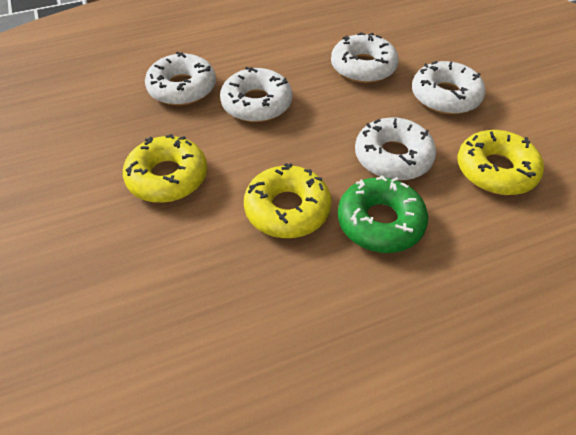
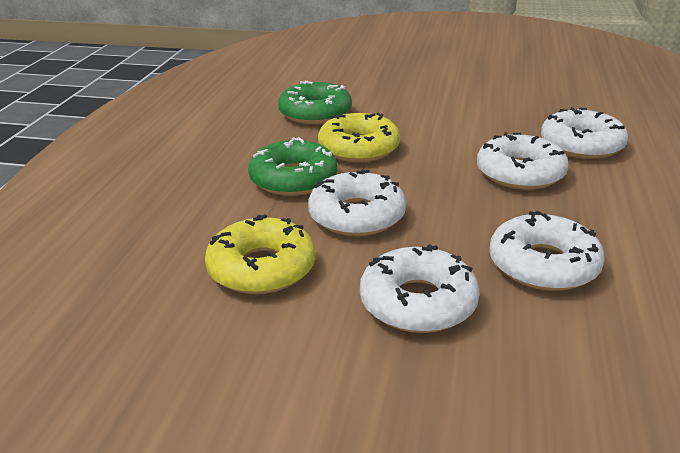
camera: 125 degrees right, 20 degrees down
yellow donut [123,134,207,203] -> none
none -> green donut [278,81,352,124]

